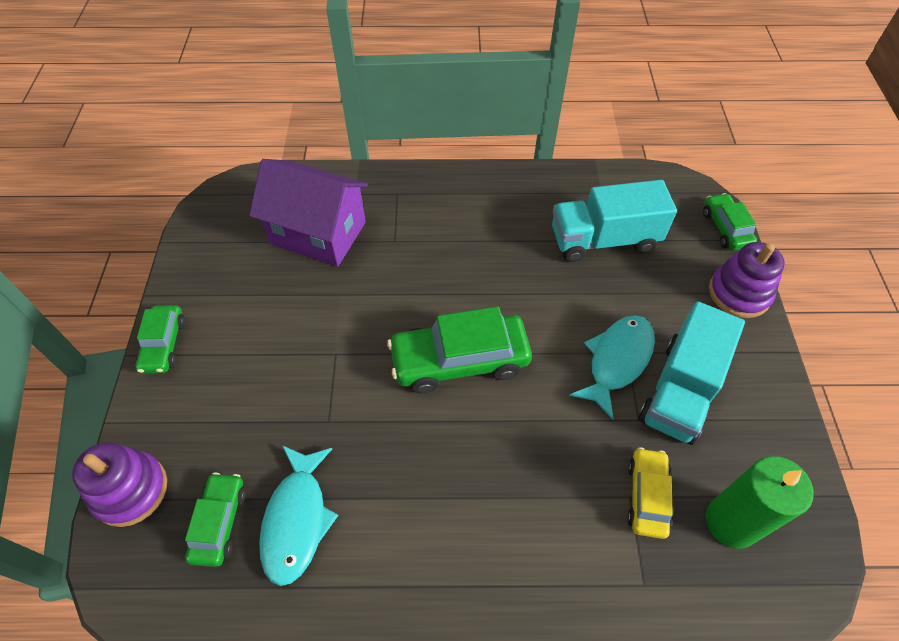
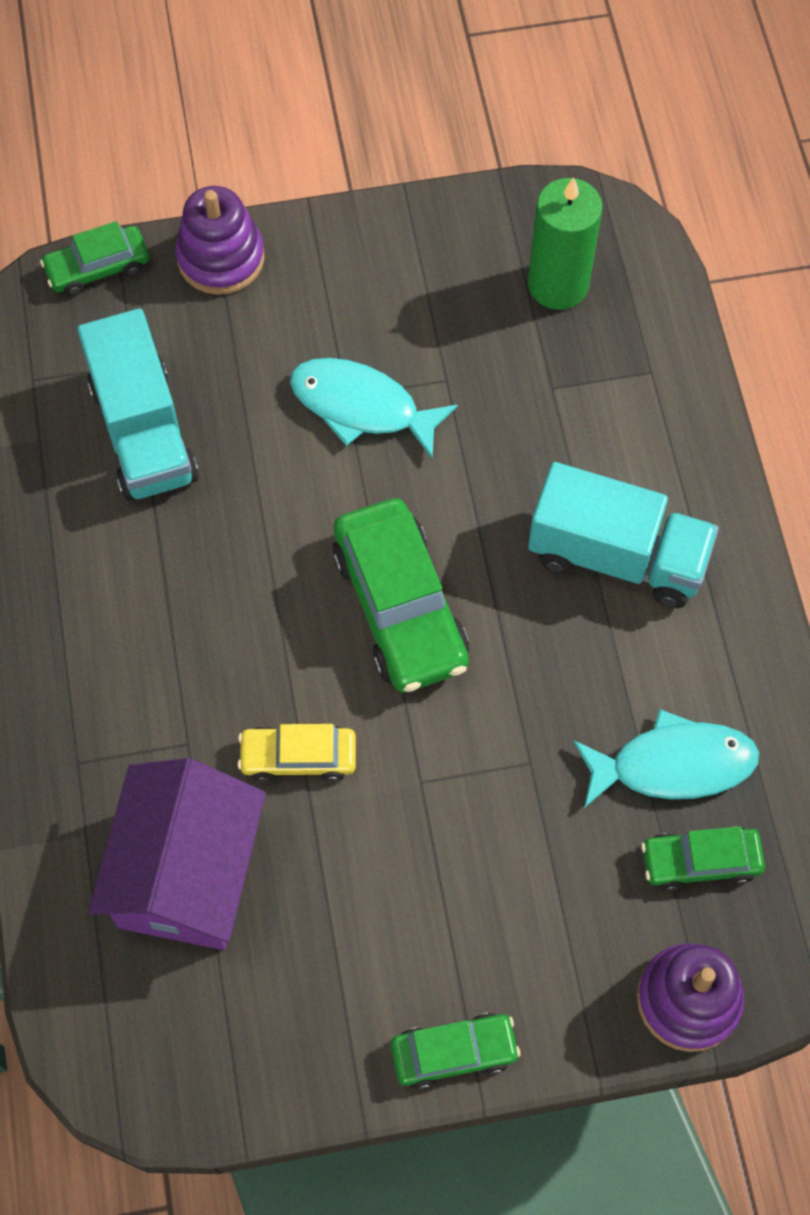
camera: 100 degrees left, 10 degrees up
yellow car [627,447,673,539] -> yellow car moved to [237,724,356,782]
turquoise truck [639,301,745,445] -> turquoise truck moved to [528,462,719,608]

